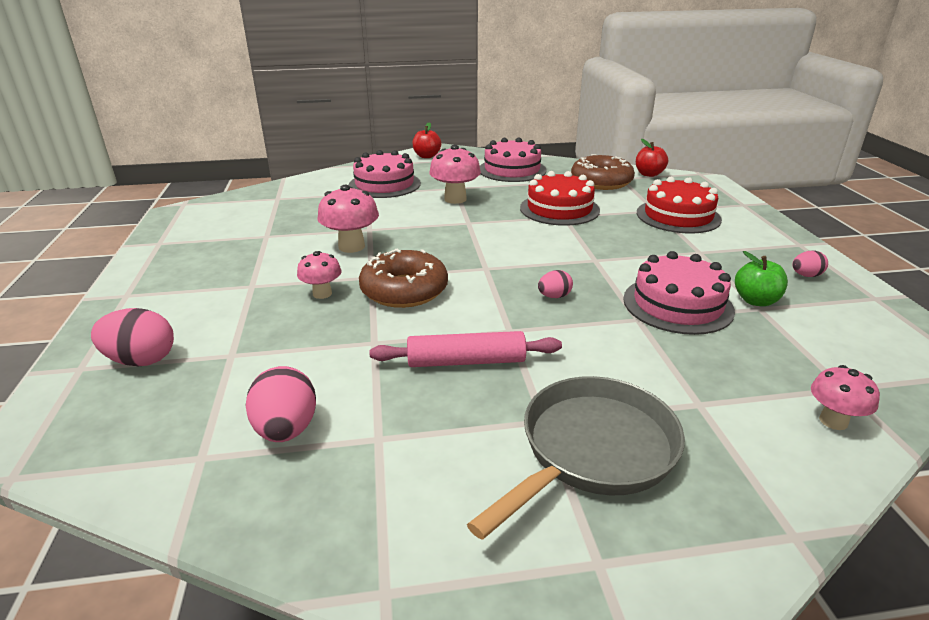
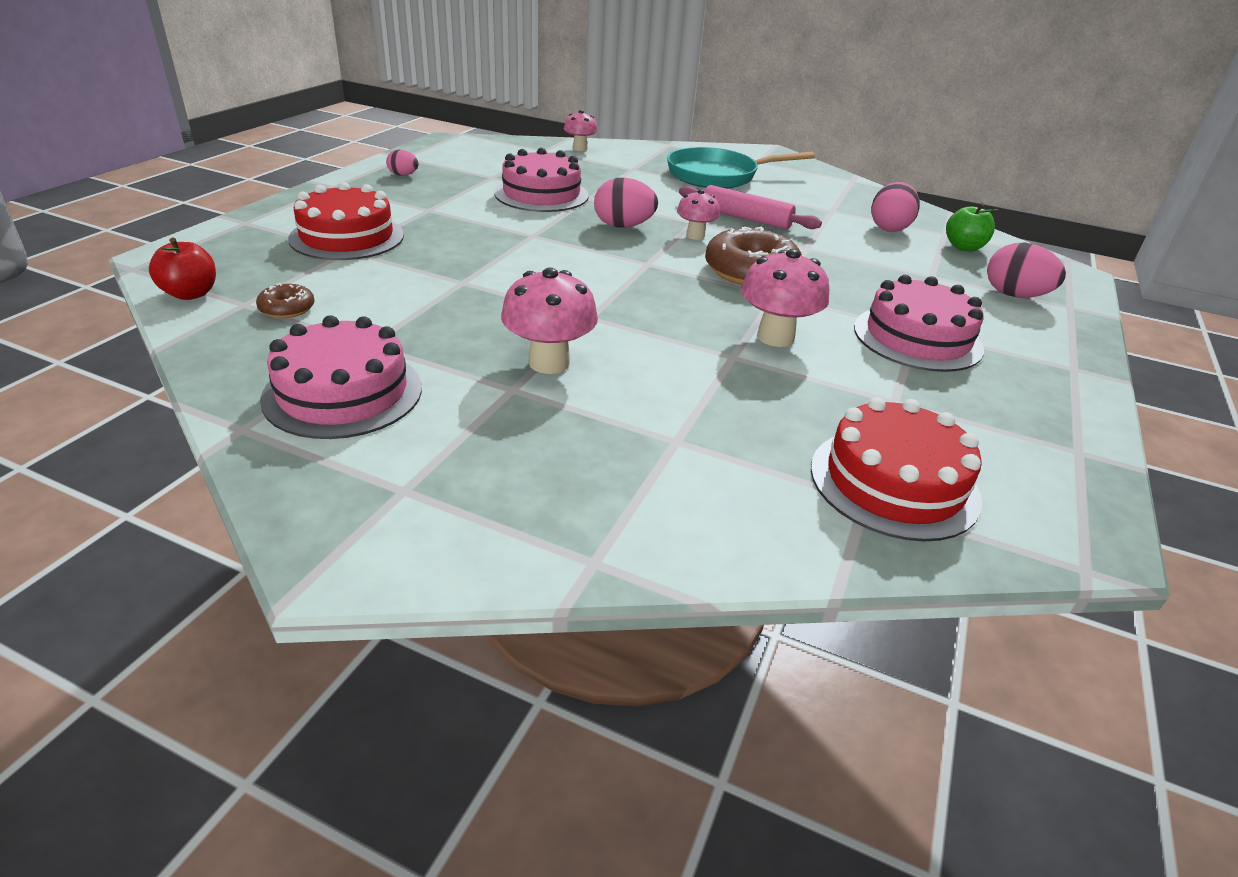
camera: 150 degrees left, 5 degrees up
pink mushroom [297,251,341,299] -> pink mushroom moved to [677,189,720,240]
pink cake [348,150,421,198] -> pink cake moved to [854,275,984,372]
red apple [413,122,441,158] -> none
grey pan [467,376,685,540] -> turquoise pan [667,147,815,189]
red cake [520,171,600,226] -> red cake moved to [811,397,982,542]
pink egg [538,270,573,298] -> pink egg [594,178,658,228], size x1.74
brown donut [571,154,635,190] -> brown donut [256,283,315,318], size x0.48
green apple [735,251,788,306] -> green apple moved to [946,203,998,251]

